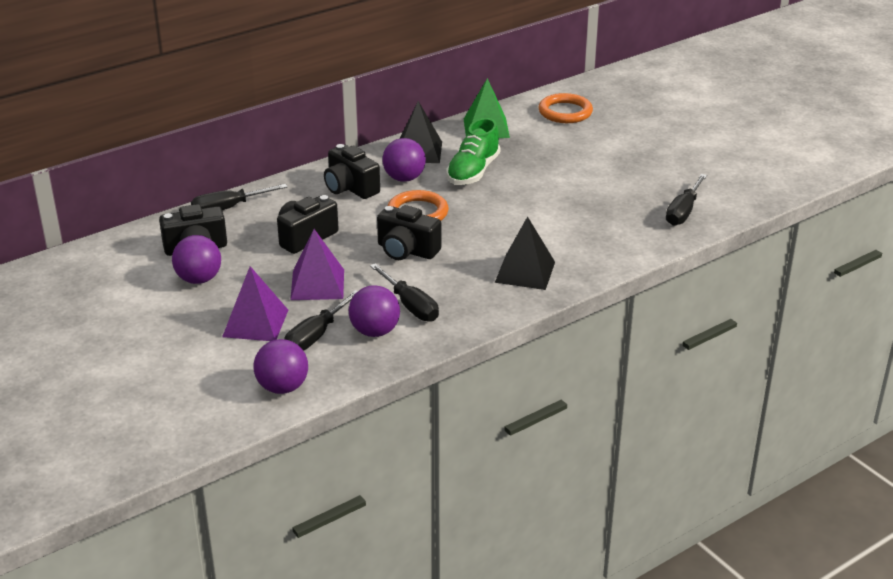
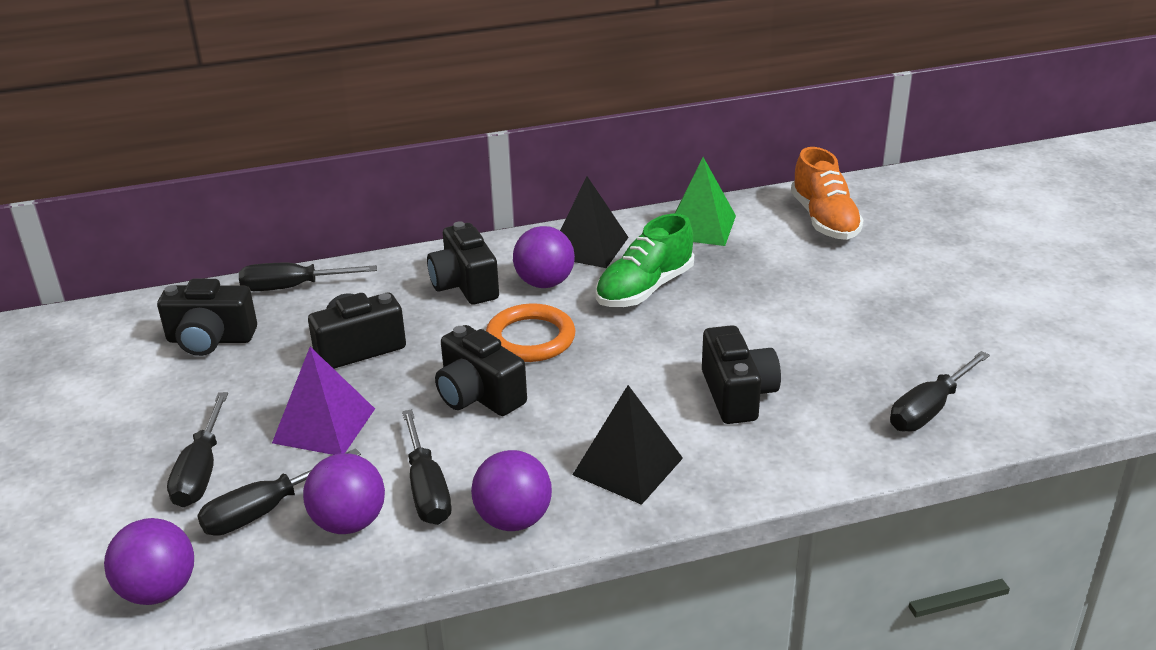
camera: 20 degrees right, 0 degrees up
purple ball [172,235,221,284] -> purple ball moved to [471,450,552,531]
purple pyramid [222,266,288,341] -> black screwdriver [167,392,228,507]
orange ring [538,93,593,123] -> orange shoe [791,147,864,240]
none -> black camera [702,325,781,424]

